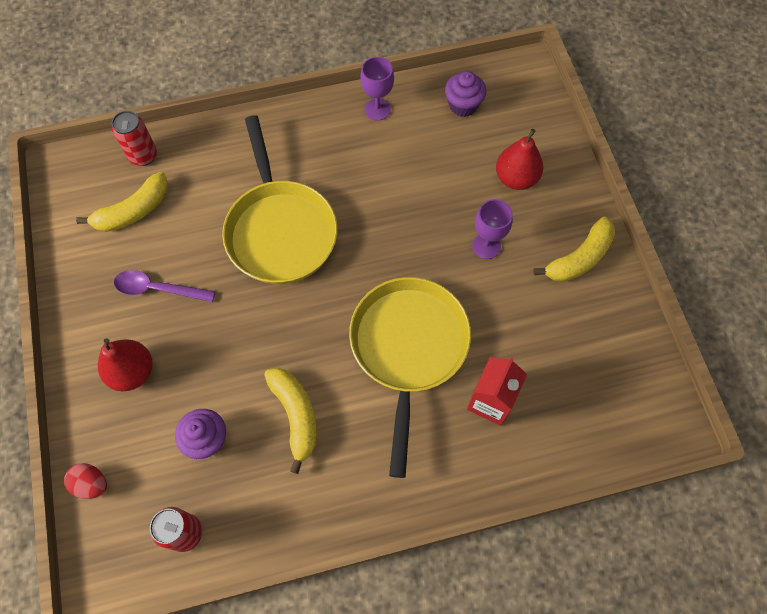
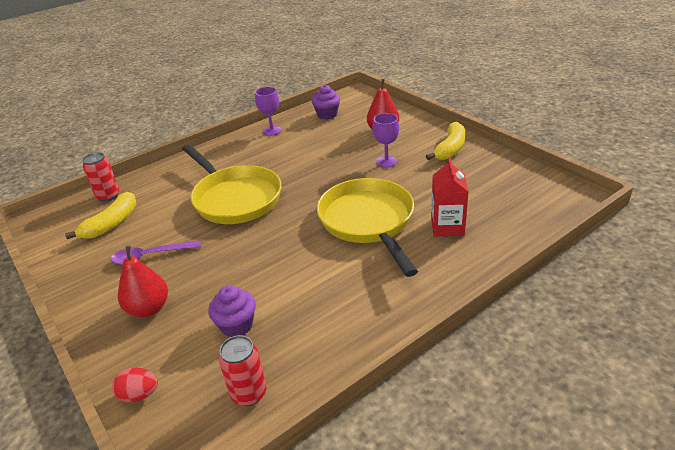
camera: 20 degrees left, 30 degrees down
yellow banana [264,368,317,474] -> none

